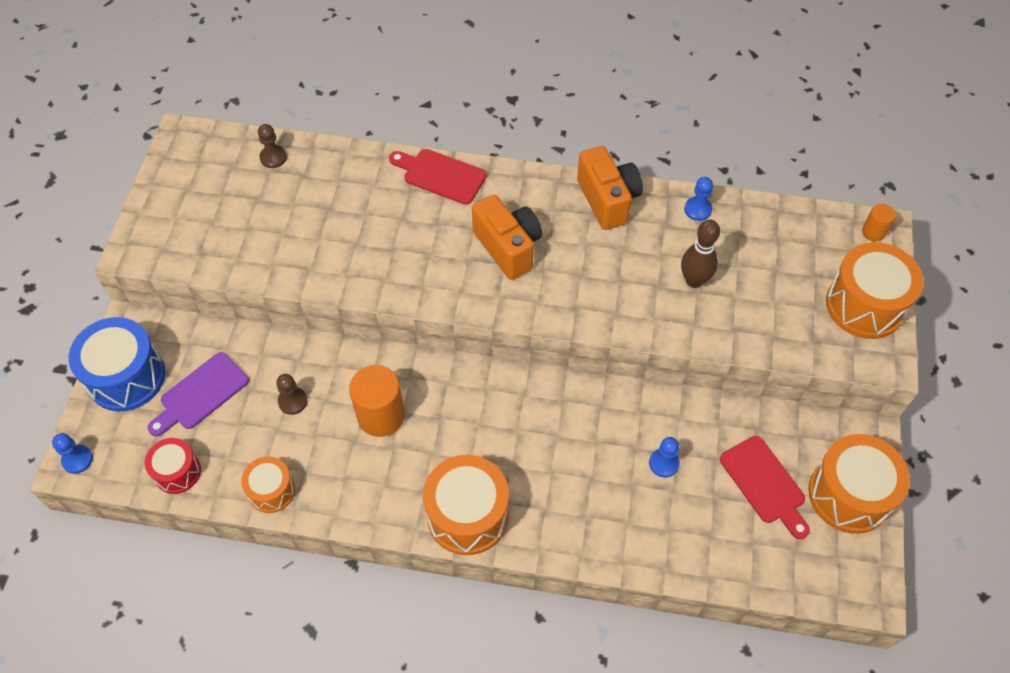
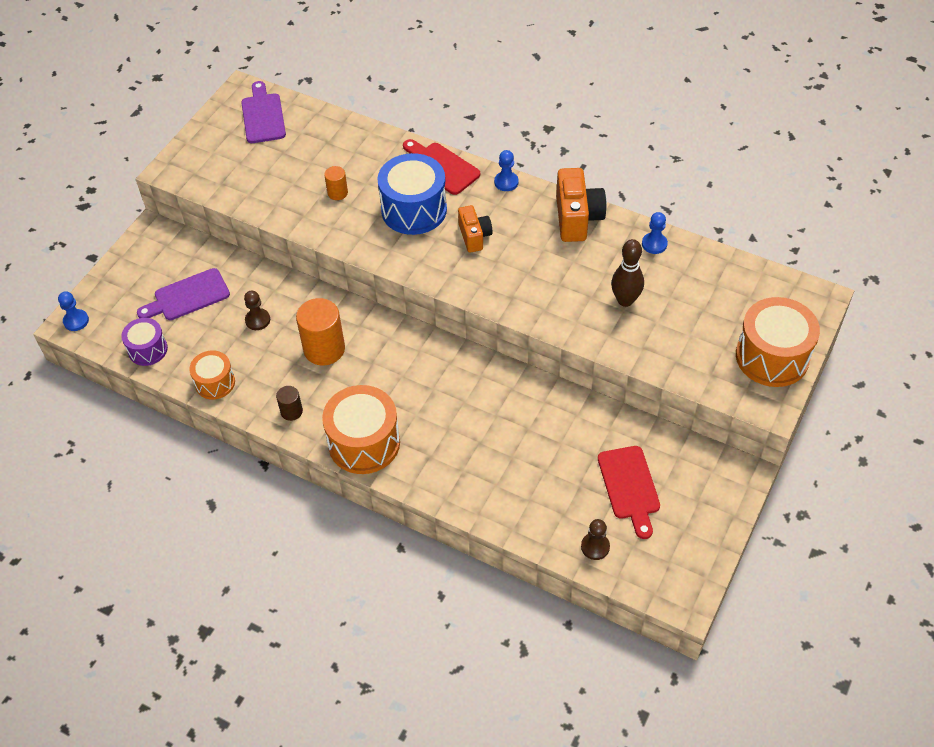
camera: 20 degrees right, 5 degrees down
blue drum [69,317,165,412] -> blue drum moved to [377,153,447,235]
red drum [145,438,201,494] -> purple drum [121,318,168,366]
brown pawn [258,124,287,168] -> brown pawn moved to [581,519,610,560]
orange camera [472,195,542,280] -> orange camera [458,205,493,253], size x0.63
blue pawn [649,437,679,478] -> blue pawn moved to [494,150,519,191]
orange drum [808,434,910,534] -> none
orange cylinder [862,204,896,242] -> orange cylinder moved to [324,166,348,200]
none -> purple cutting board [241,81,286,143]
none -> brown cylinder [276,386,303,421]

